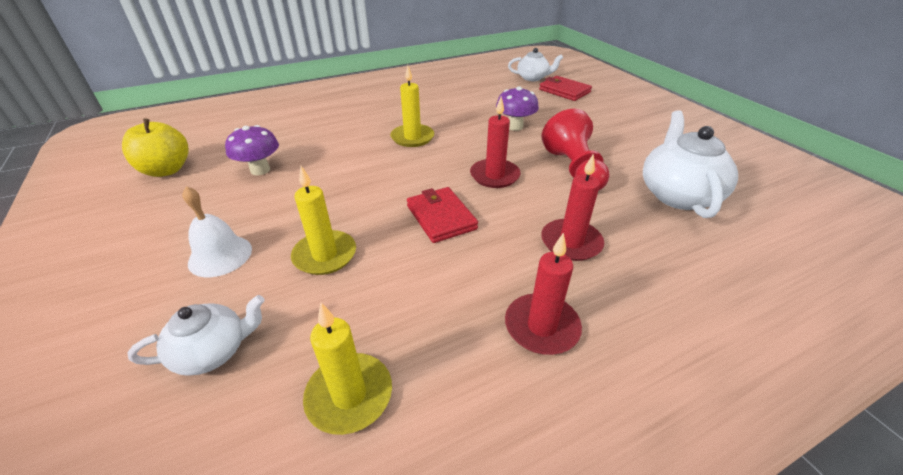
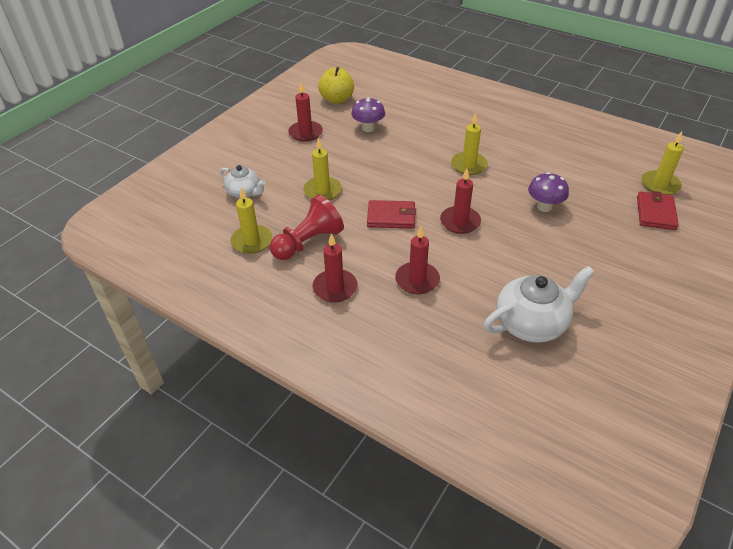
camera: 60 degrees right, 5 degrees up
white bell [182,186,252,277] -> none
red wallet [407,187,478,243] -> red wallet turned 60 degrees clockwise [367,200,416,229]
white teapot [508,48,563,81] -> yellow candle [641,131,684,195]
red pawn [542,108,610,191] -> red pawn moved to [270,195,344,260]
none -> red candle [288,83,323,142]

